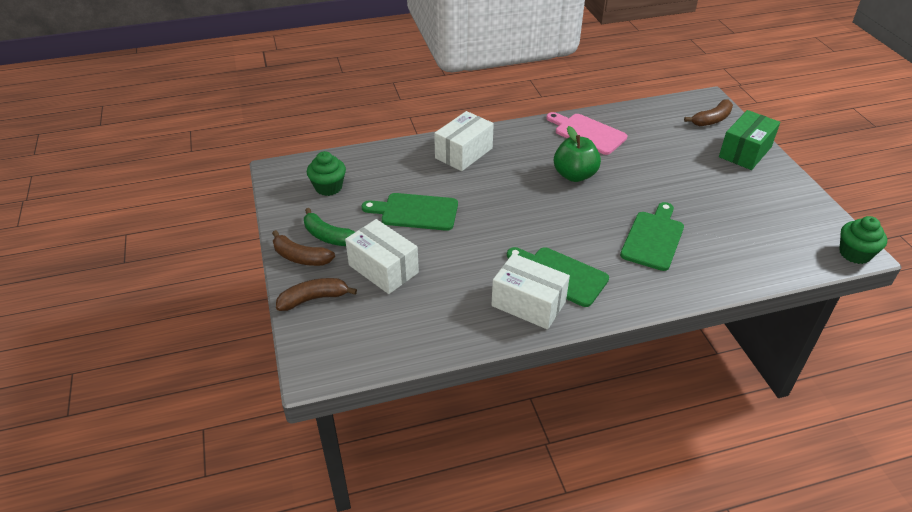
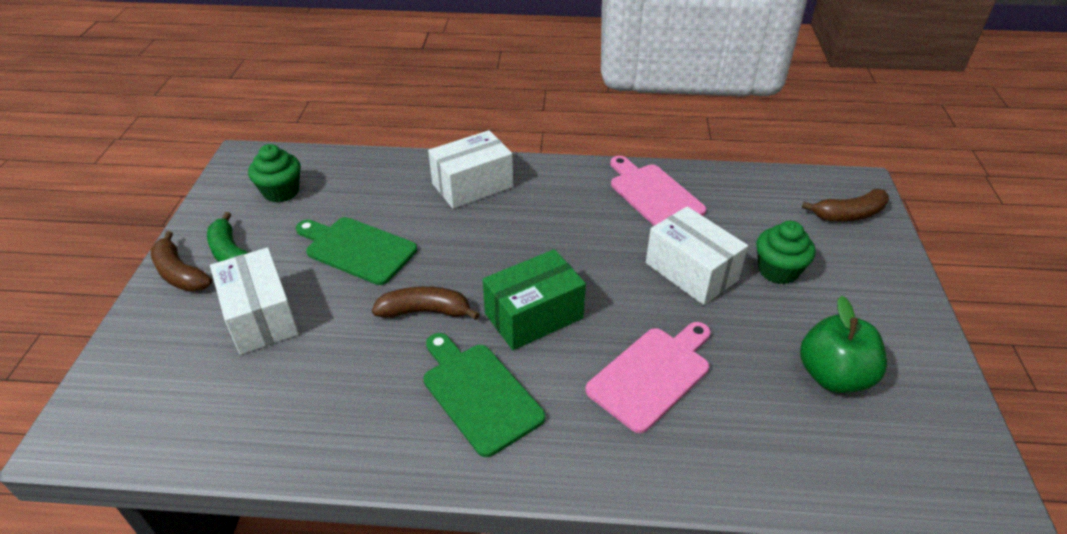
camera: 20 degrees right, 0 degrees up
brown banana [276,278,357,311] -> brown banana moved to [372,286,480,320]
white box [491,253,570,330] -> white box moved to [646,206,748,305]
green apple [554,126,601,182] -> green apple moved to [800,296,887,393]
green cutting board [620,202,684,271] -> pink cutting board [585,322,711,433]
green box [719,110,780,170] -> green box moved to [483,249,586,350]
green cupcake [839,216,887,264] -> green cupcake moved to [756,221,816,284]

